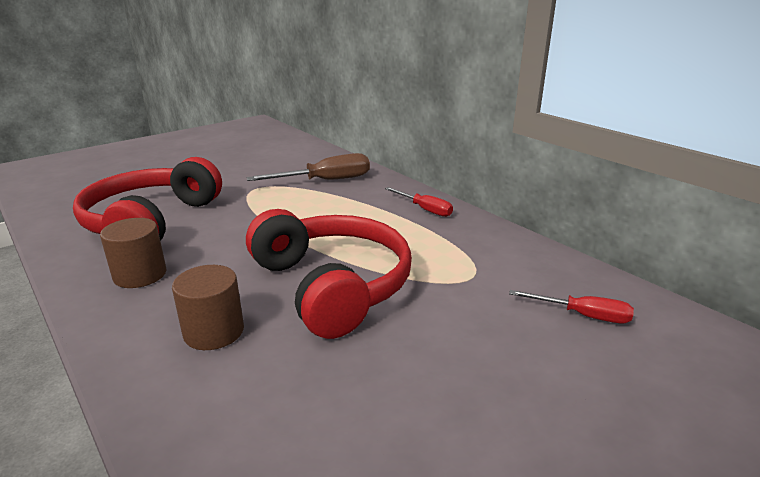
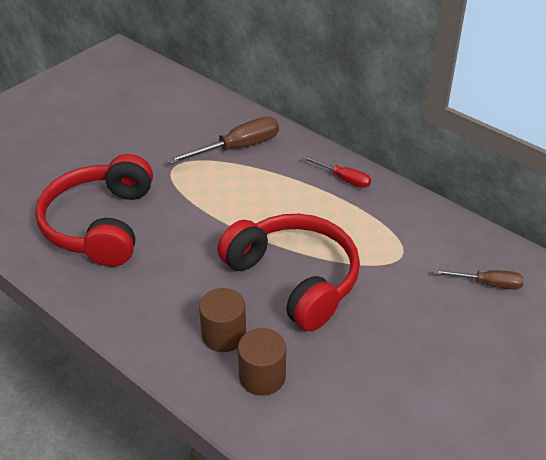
camera: 10 degrees left, 15 degrees up
brown cylinder [100,218,166,288] -> brown cylinder moved to [238,328,286,396]
red screwdriver [509,290,634,323] -> brown screwdriver [434,270,524,289]

